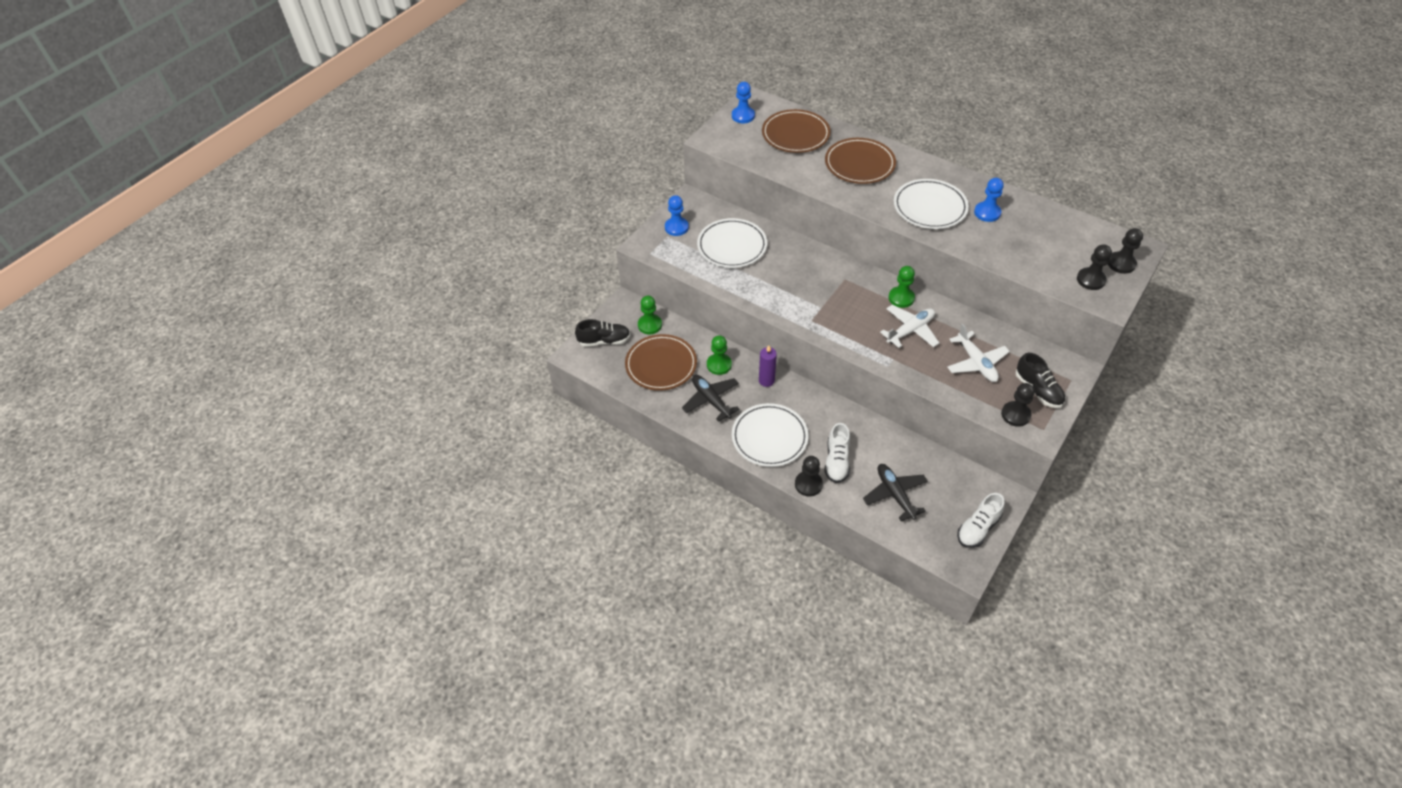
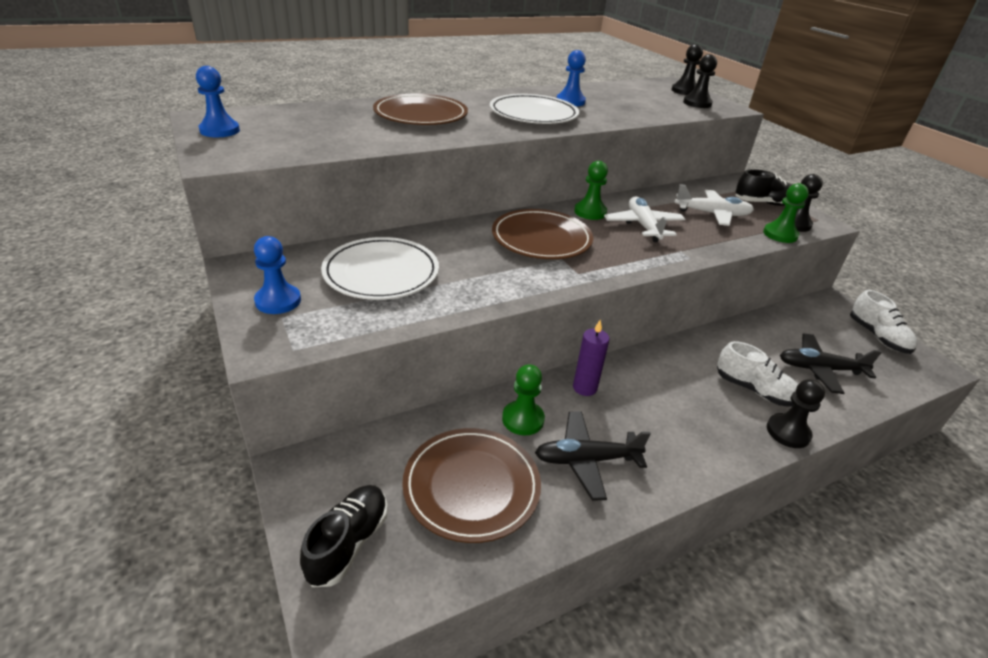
camera: 65 degrees left, 15 degrees down
green pawn [638,295,662,334] -> green pawn moved to [763,183,809,243]
white plate [732,403,808,467] -> none
brown plate [762,109,831,153] -> brown plate moved to [492,209,593,259]

